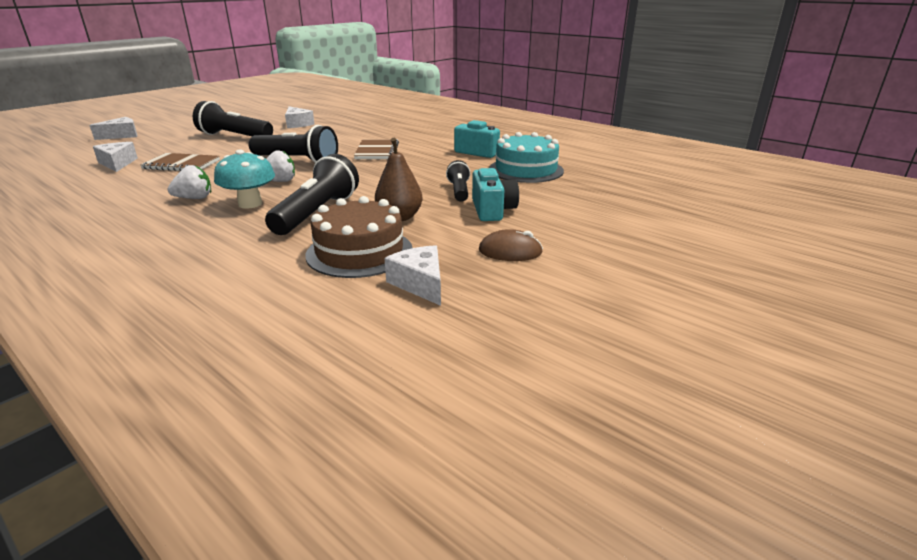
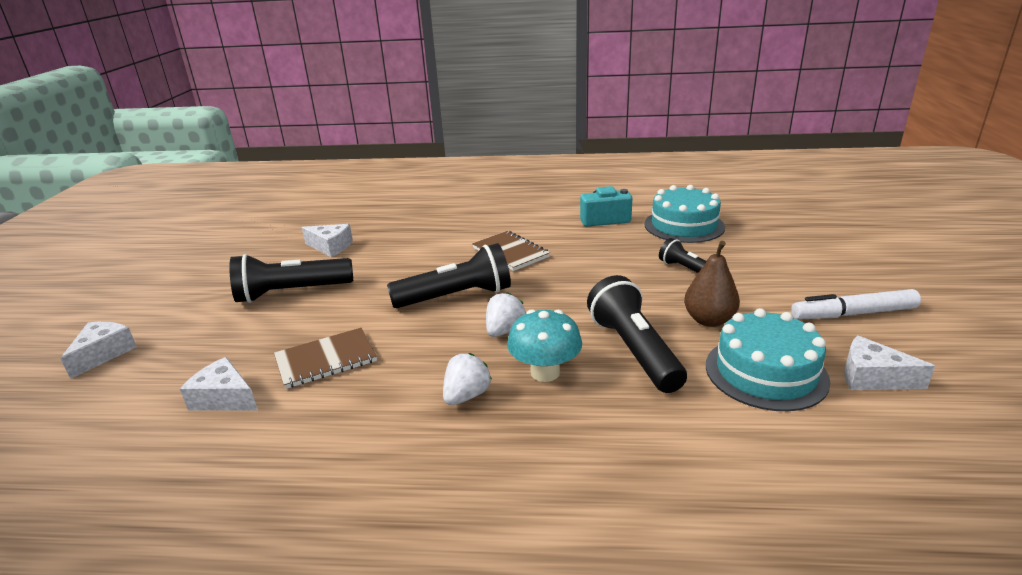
camera: 35 degrees left, 0 degrees up
brown cake [306,196,413,278] -> turquoise cake [706,308,830,411]
turquoise camera [472,168,519,221] -> none
brown mouse [479,229,543,261] -> white marker [791,289,921,319]

